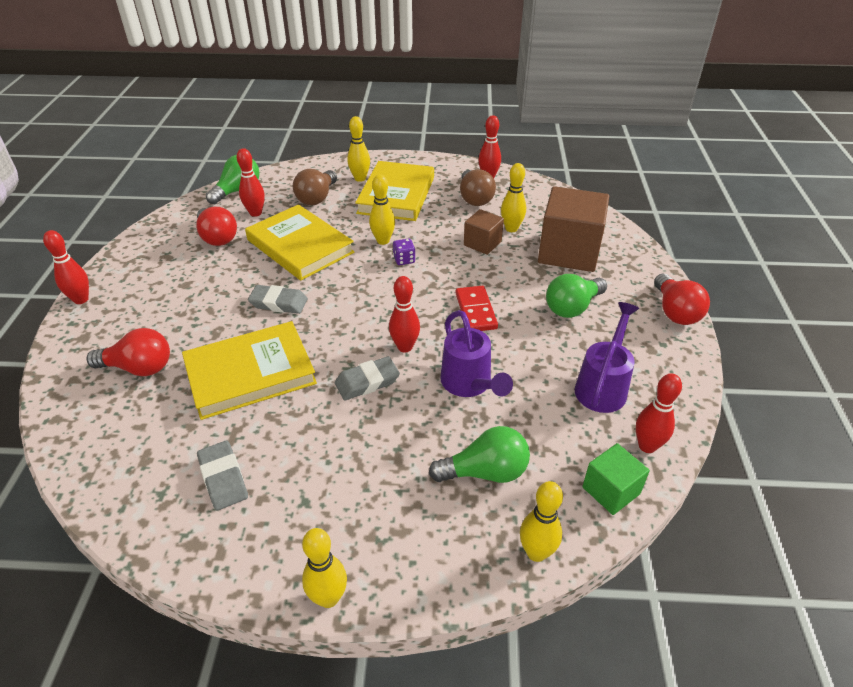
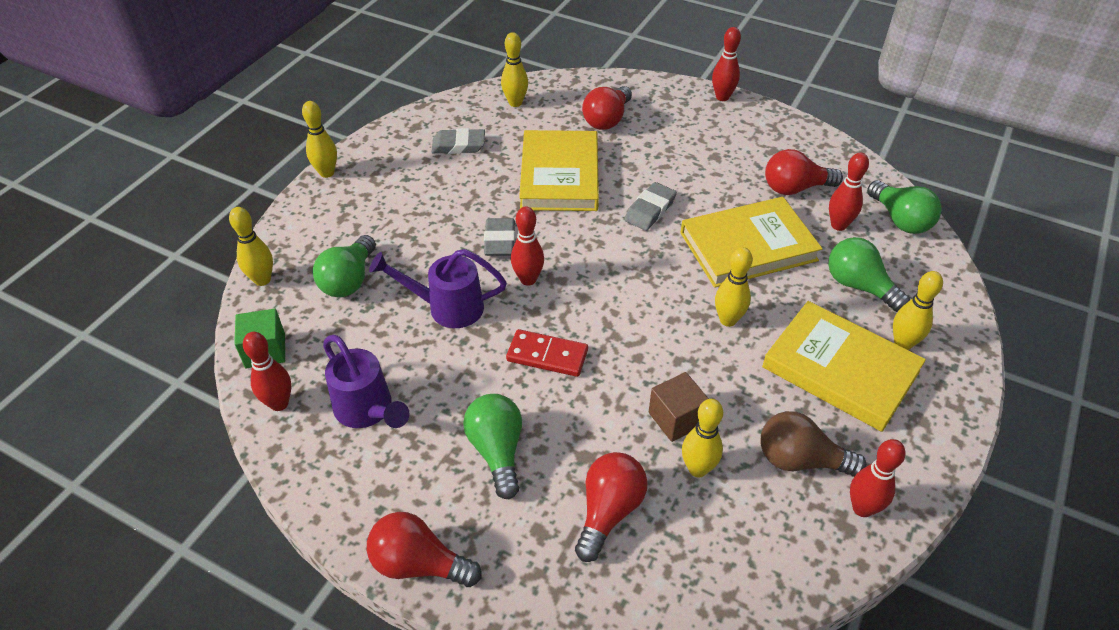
camera: 115 degrees right, 5 degrees up
brown light bulb [293,169,337,205] -> green light bulb [828,237,910,312]
purple dice [393,239,416,265] -> none
brown cube [538,186,609,272] -> red light bulb [575,452,648,562]
none -> yellow bowling pin [501,32,528,107]

